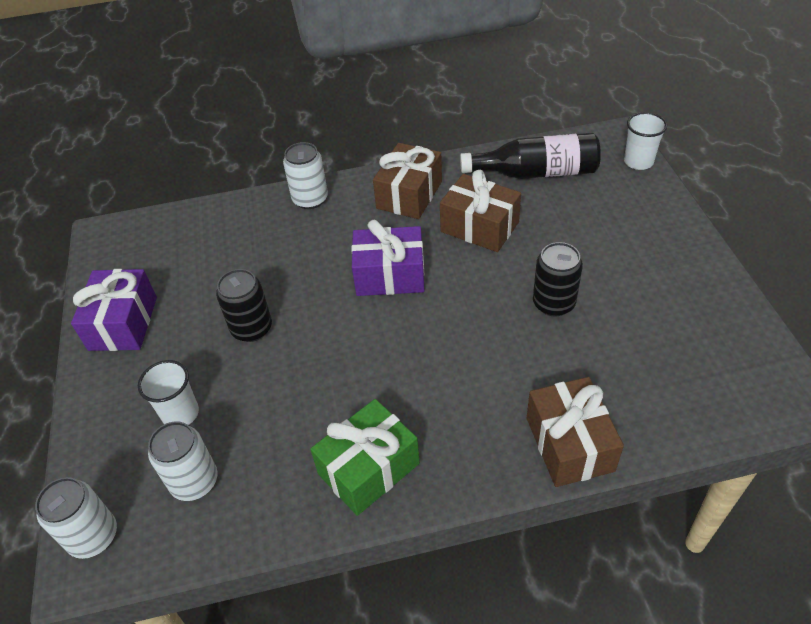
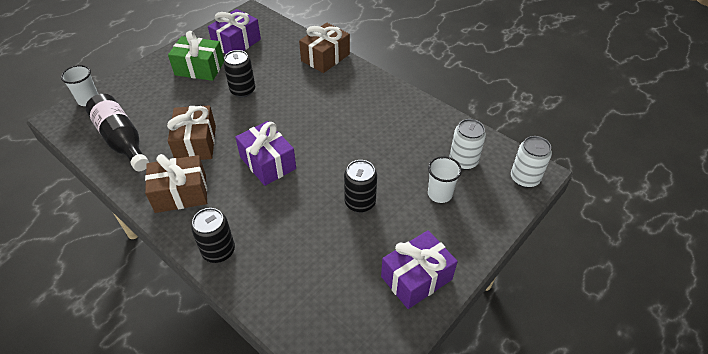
camera: 130 degrees left, 0 degrees up
white can [283,142,328,209] -> black can [191,208,235,263]
green gift [310,399,420,516] -> green gift moved to [168,31,224,81]
none -> purple gift [208,9,261,54]

